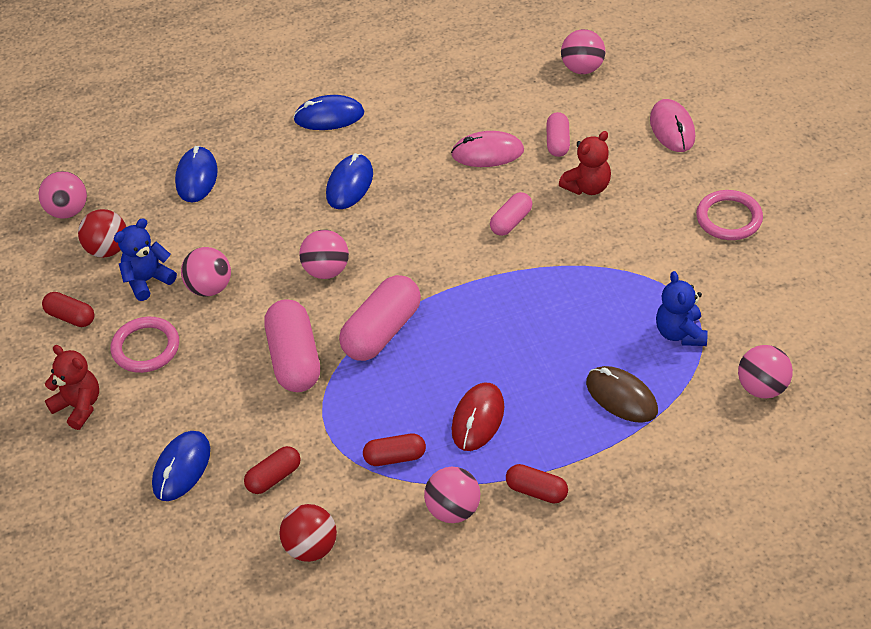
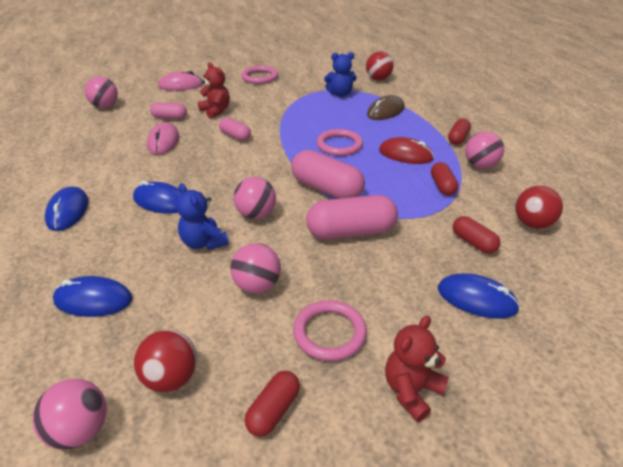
camera: 90 degrees left, 10 degrees down
blue teddy bear [114,218,177,301] -> blue teddy bear moved to [176,183,229,250]
pink ball [738,345,793,398] -> red ball [366,51,394,80]
none -> pink ring [317,129,363,156]

